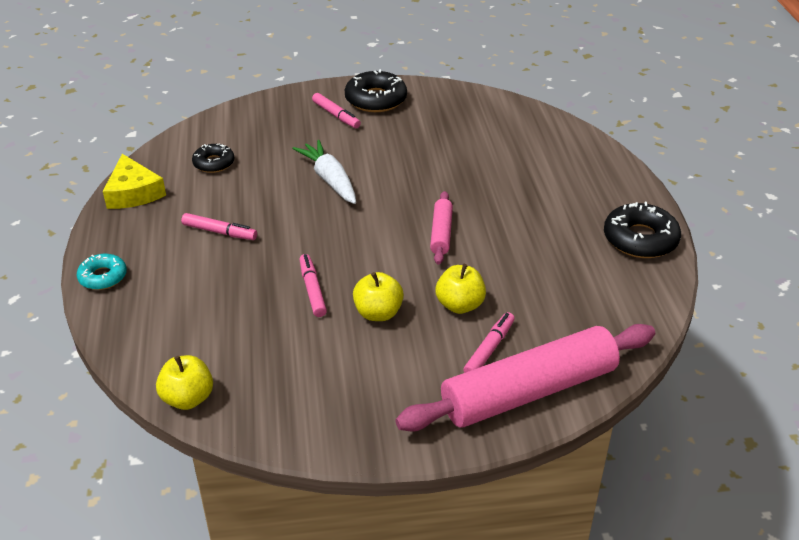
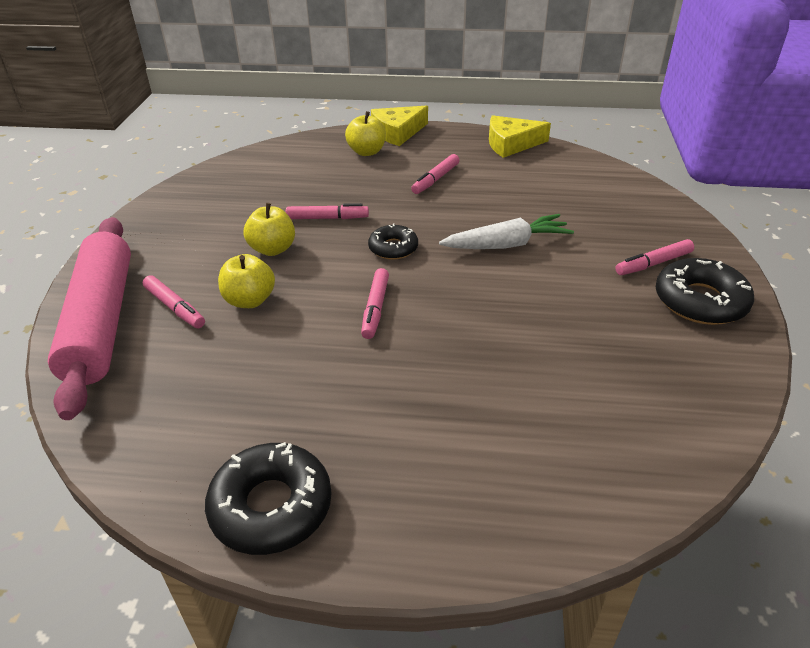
camera: 105 degrees right, 0 degrees up
turquoise donut [77,254,127,290] -> yellow cheese [371,106,428,146]
yellow apple [156,355,213,410] -> yellow apple moved to [345,111,386,156]
black donut [192,143,235,173] -> black donut moved to [368,223,418,260]
pink rolling pin [430,191,453,265] -> pink marker [361,268,389,339]

